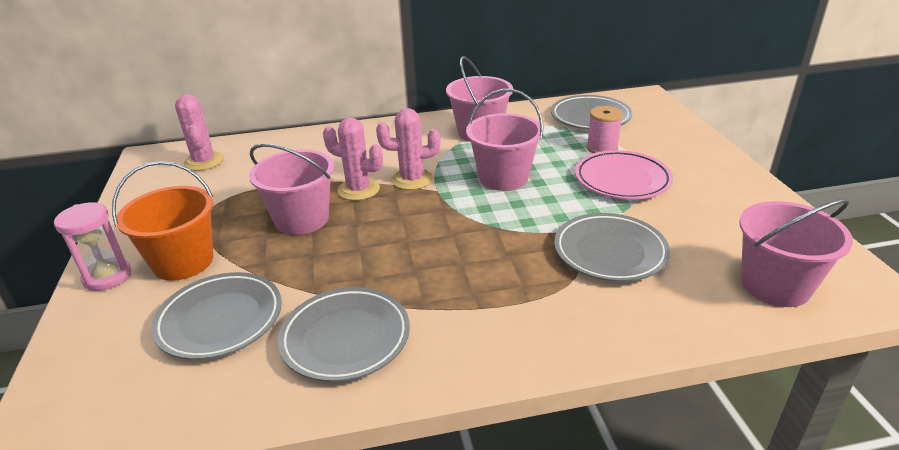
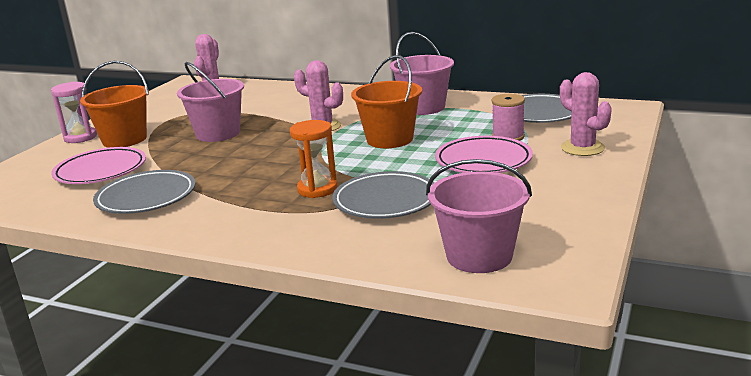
camera: 35 degrees right, 10 degrees down
grey plate [151,272,282,360] -> pink plate [51,147,146,184]
pink cactus [323,117,383,201] -> pink cactus moved to [560,72,612,156]
pink bucket [466,89,544,191] -> orange bucket [351,55,422,148]
none -> orange hourglass [290,120,338,198]

